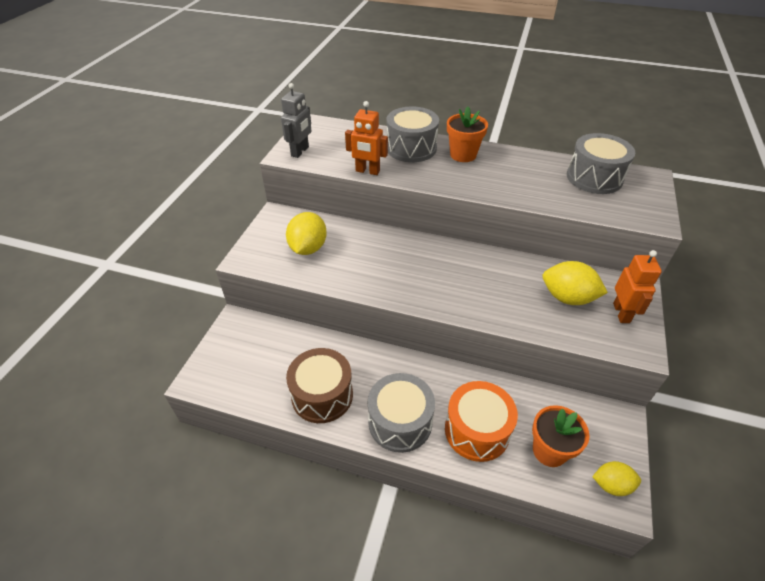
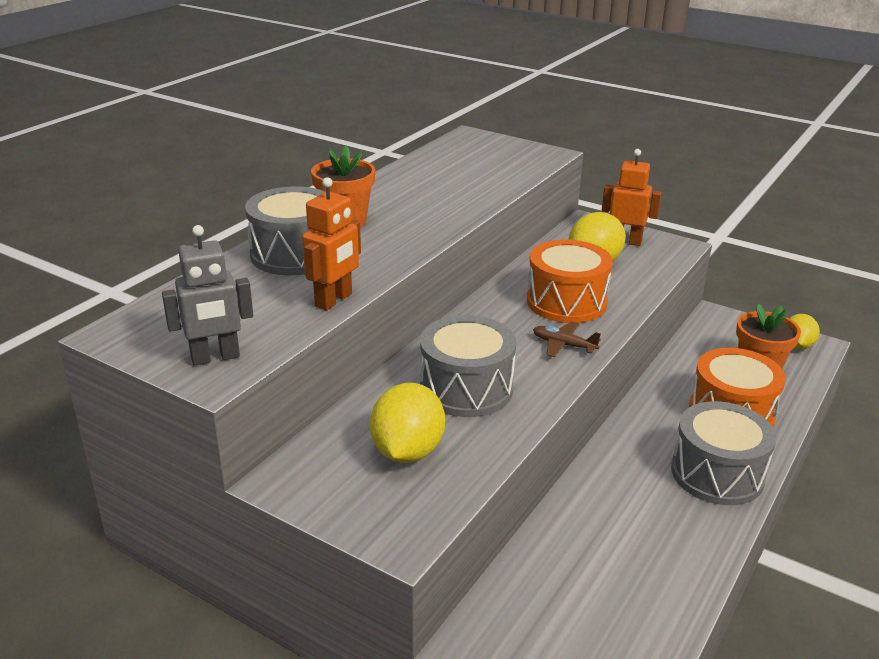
camera: 75 degrees left, 15 degrees down
grey robot [281,83,311,158] -> grey robot turned 120 degrees clockwise [162,225,253,366]
yellow lemon [286,212,327,255] -> yellow lemon turned 75 degrees clockwise [370,383,445,463]
brown drum [286,348,353,423] -> none
grey drum [567,133,635,194] -> grey drum moved to [420,315,516,417]
none -> orange drum [527,239,613,323]
none -> brown plane [533,321,601,357]

